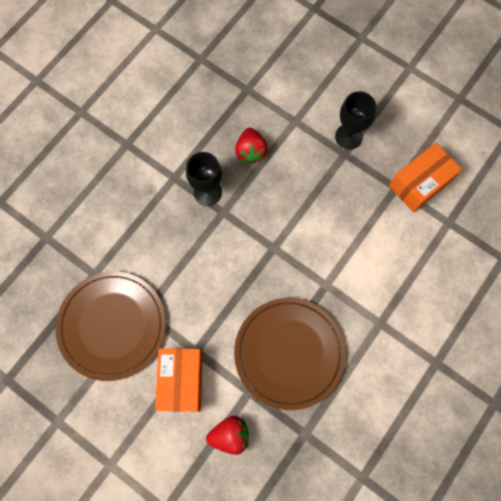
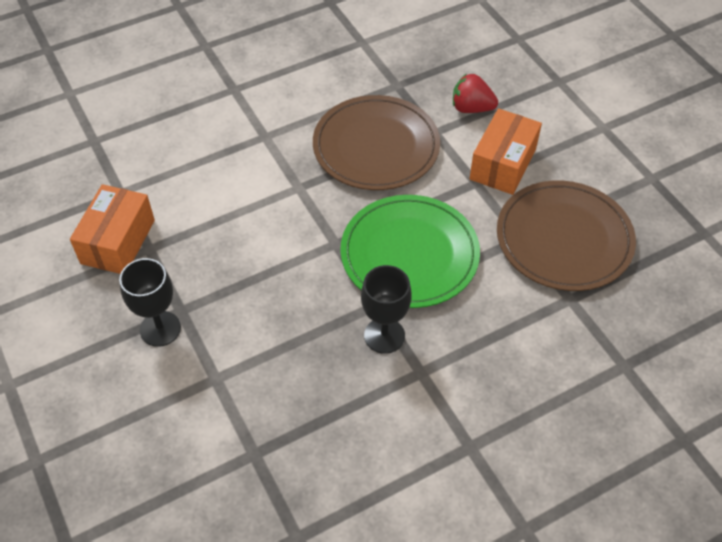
camera: 155 degrees left, 20 degrees down
red strawberry [235,128,268,164] -> none
orange box [389,143,462,212] -> orange box turned 60 degrees counterclockwise [70,184,155,274]
none -> green plate [340,195,480,308]

